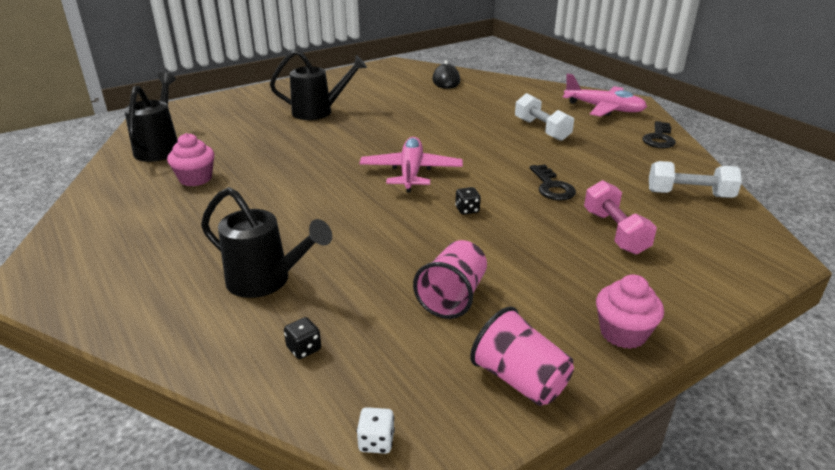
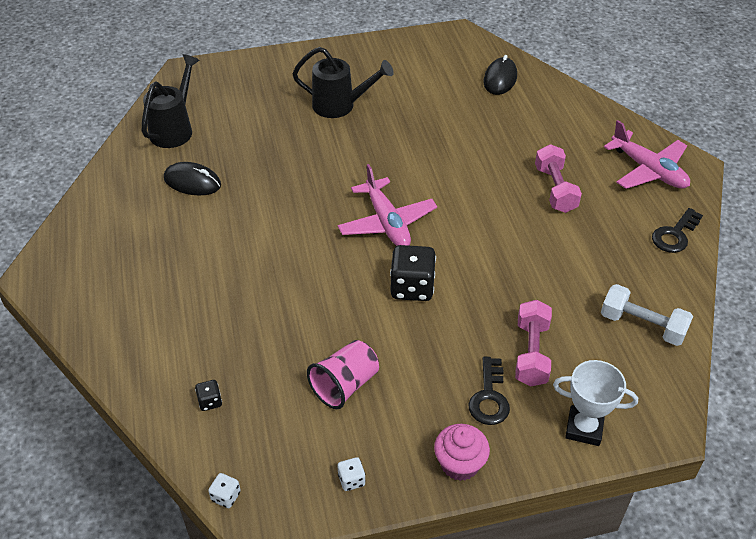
camera: 20 degrees right, 15 degrees up
pink cupcake [167,133,215,186] -> black mouse [164,162,221,195]
black watering can [201,187,332,298] -> none
pink plane [359,137,463,193] -> pink plane turned 135 degrees clockwise [338,164,437,246]
black dice [455,187,481,215] -> black dice [390,245,436,301], size x2.11
pink cup [470,306,574,406] -> white dice [338,457,366,491]
white dumbbell [515,93,574,141] -> pink dumbbell [535,144,582,213]
black key [530,164,576,201] -> black key moved to [469,357,510,425]
none -> white trophy [553,360,638,446]

